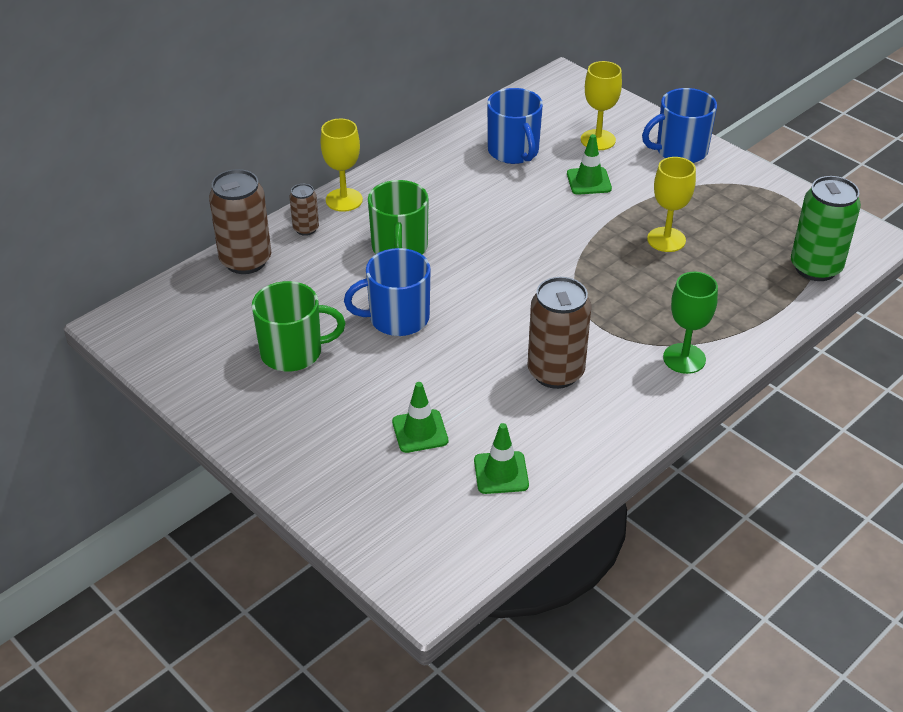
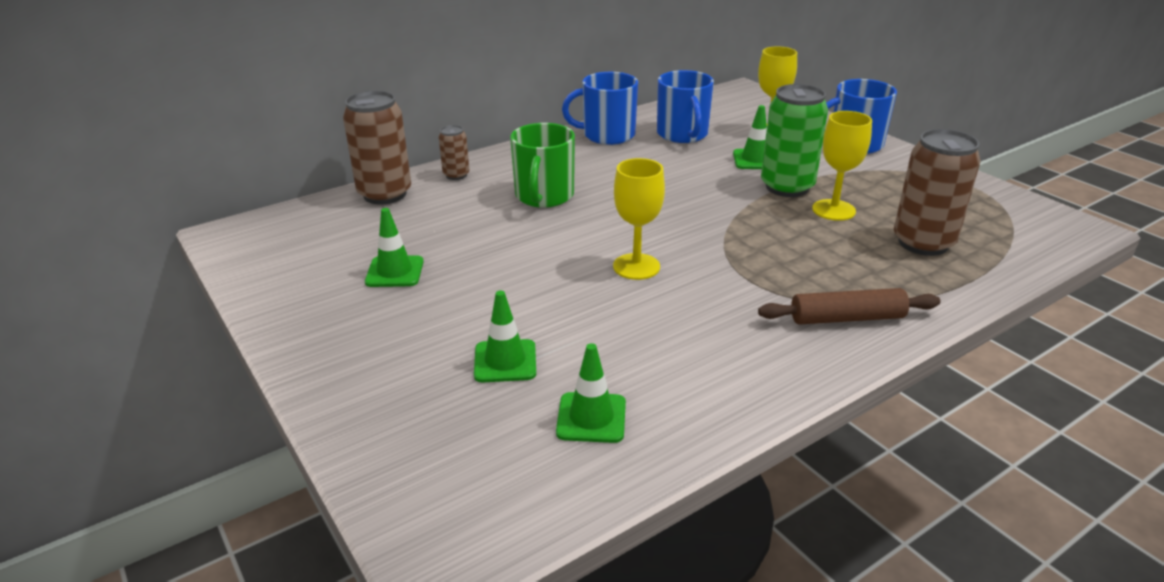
camera: 10 degrees right, 10 degrees down
green mug [252,281,345,372] -> green traffic cone [365,208,424,287]
yellow goblet [321,119,363,212] -> yellow goblet moved to [613,158,665,280]
blue mug [344,248,431,336] -> blue mug moved to [562,72,638,145]
brown can [528,277,591,389] -> brown can moved to [894,129,981,256]
green goblet [663,272,718,374] -> brown rolling pin [758,288,940,325]
green can [791,176,861,281] -> green can moved to [761,84,828,197]

